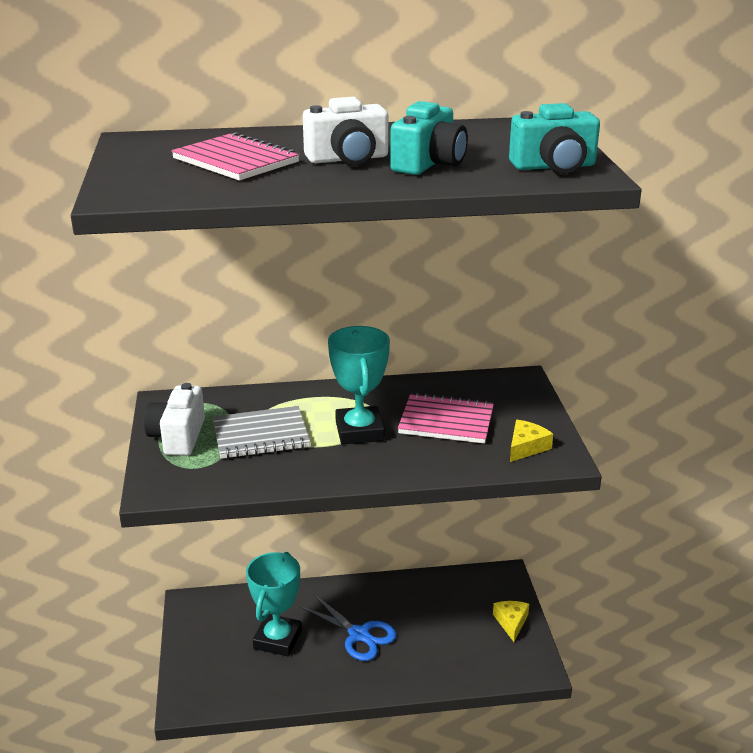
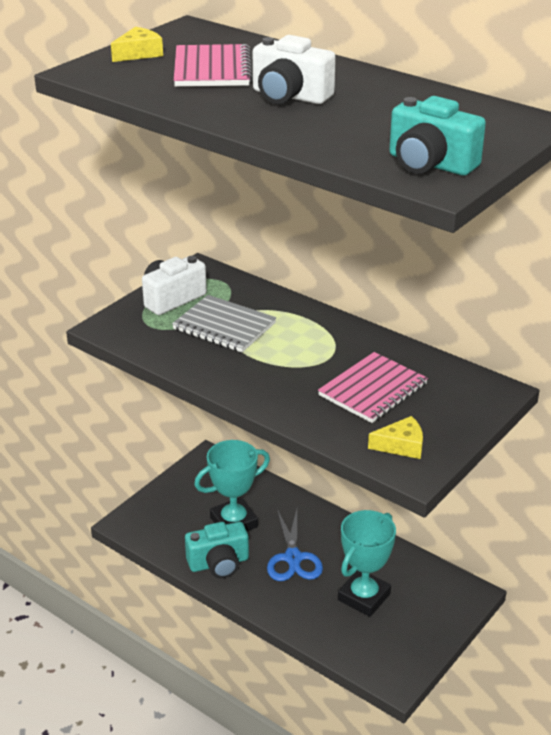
camera: 45 degrees right, 5 degrees up
turquoise trophy [328,326,390,445] -> turquoise trophy moved to [338,510,396,617]
turquoise camera [390,101,468,175] -> turquoise camera moved to [185,522,249,578]
pink notebook [398,393,494,444] -> pink notebook turned 75 degrees clockwise [318,352,428,423]
yellow cheese [493,601,529,642] -> yellow cheese moved to [111,27,163,62]

